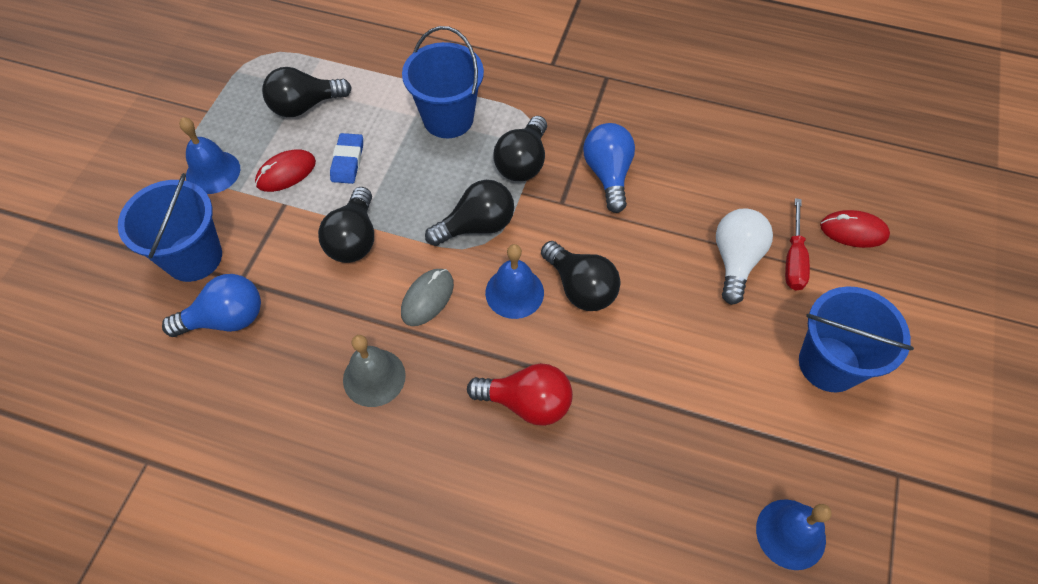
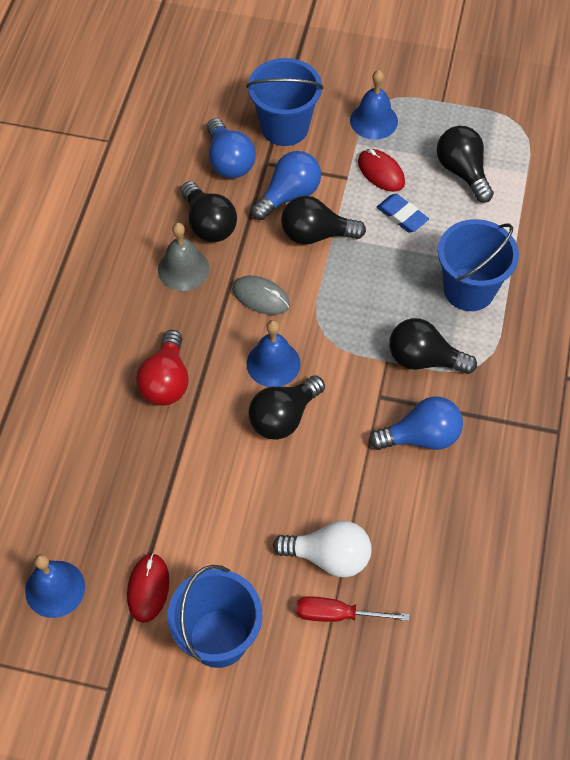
camera: 85 degrees right, 0 degrees up
blue eraser [330,133,363,184] -> blue eraser turned 45 degrees clockwise [377,194,429,233]
black light bulb [425,180,514,246] -> black light bulb moved to [181,181,237,242]
red mouse [820,210,890,248] -> red mouse moved to [127,553,169,623]
none -> blue light bulb [251,151,321,220]

